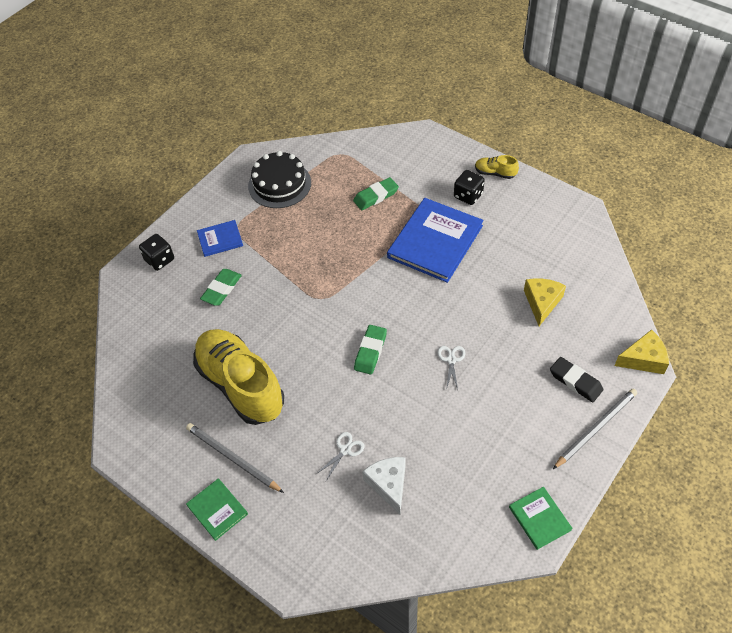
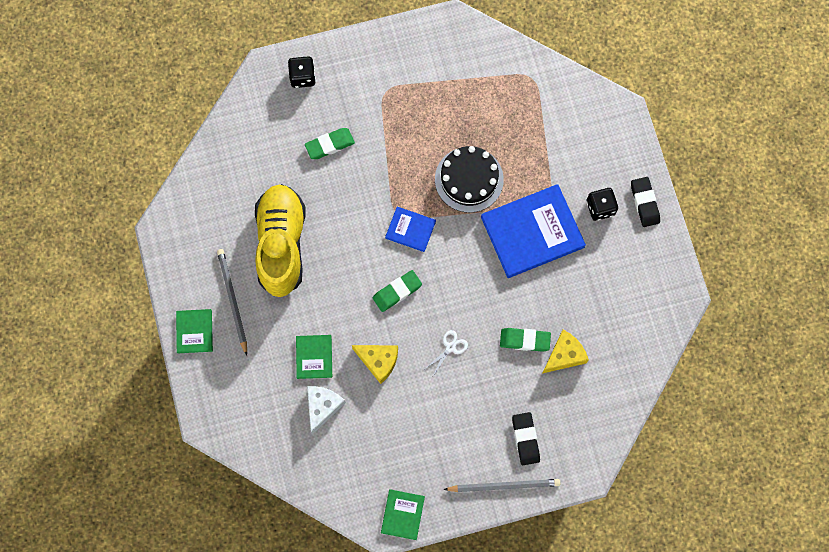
camera: 35 degrees right, 20 degrees up
blue book [197,220,243,257] -> blue book moved to [385,206,436,252]
black cake [248,151,311,208] -> black cake moved to [435,146,504,213]
white scissors [316,432,364,481] -> green book [296,335,332,379]
green eraser [353,177,399,210] -> green eraser moved to [500,328,551,352]
yellow shoe [475,155,519,179] -> black eraser [631,177,660,227]
yellow cheese [615,329,669,374] -> yellow cheese moved to [352,345,398,384]

